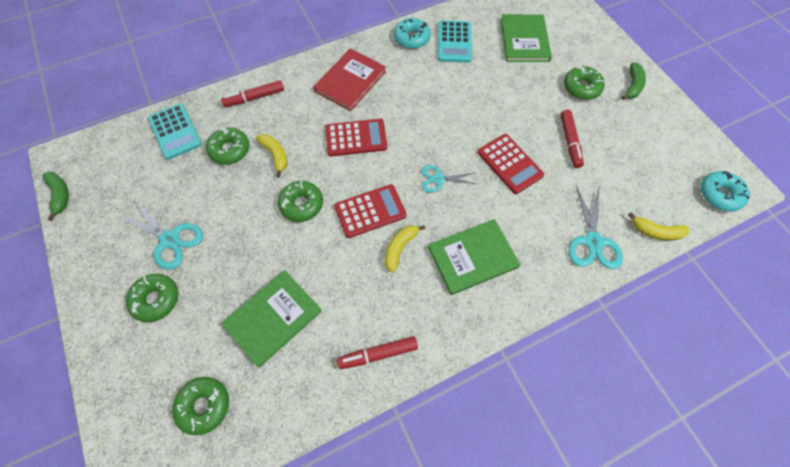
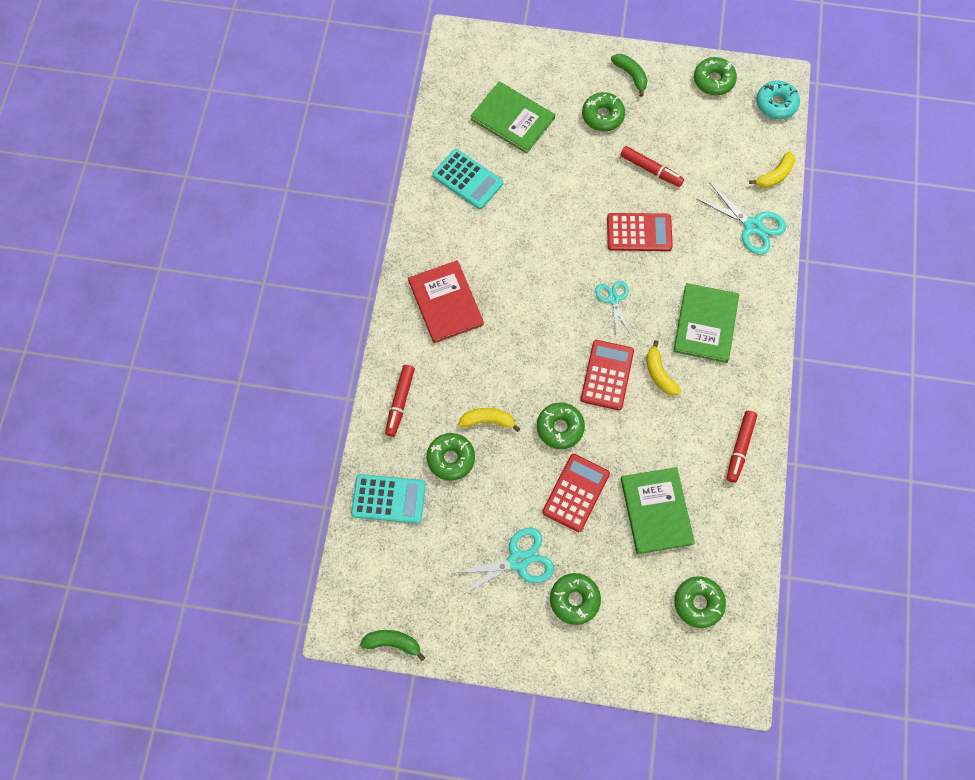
camera: 55 degrees left, 5 degrees up
red calculator [325,119,387,156] -> red calculator moved to [542,454,610,532]
turquoise donut [394,18,431,49] -> none
turquoise scissors [421,165,477,193] -> turquoise scissors turned 135 degrees clockwise [595,281,631,335]
none -> green donut [694,57,737,95]

